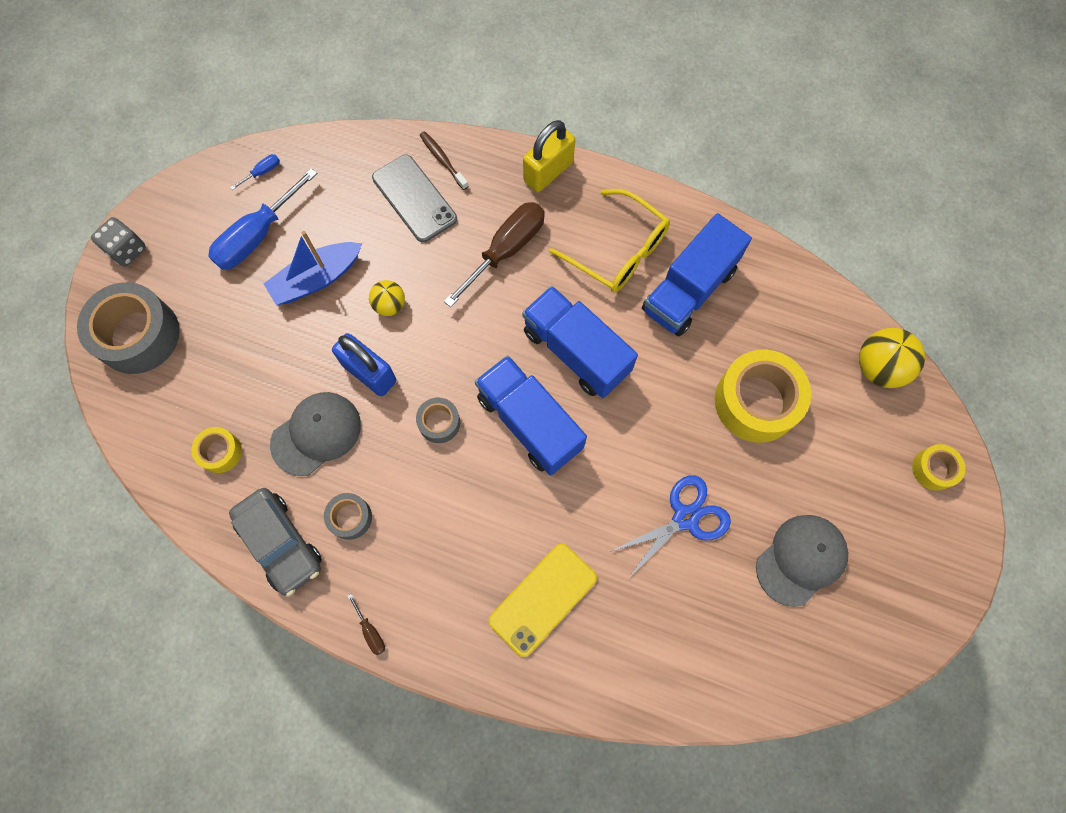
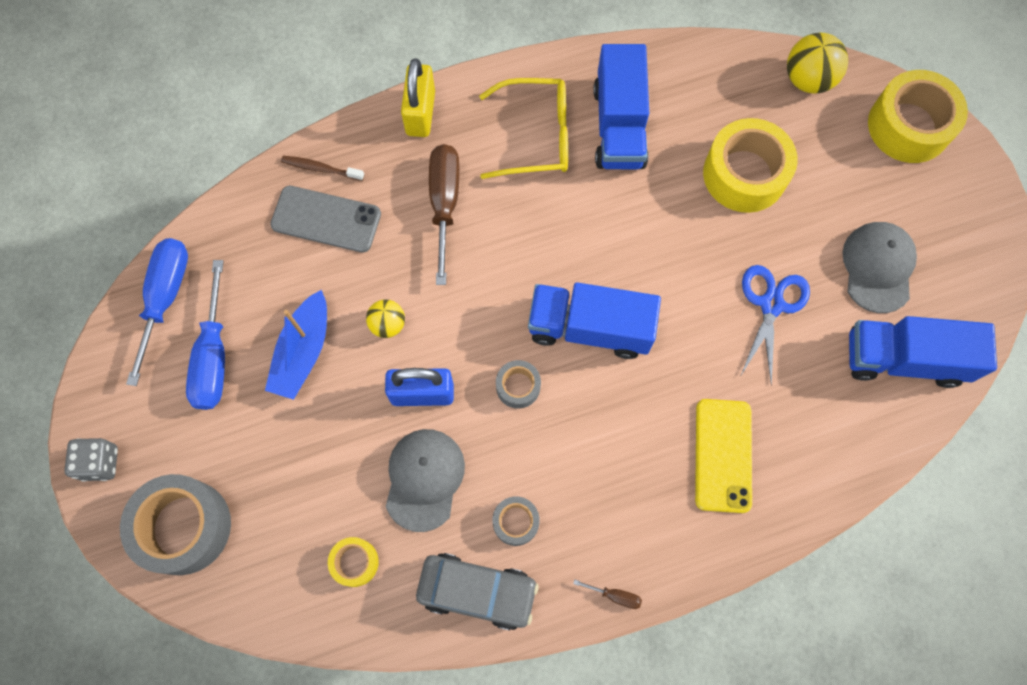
camera: 40 degrees left, 0 degrees up
blue screwdriver [230,154,280,190] -> blue screwdriver [126,238,188,386], size x2.38
blue truck [522,286,638,398] -> blue truck moved to [849,316,997,388]
yellow tape [912,444,965,491] -> yellow tape [868,70,968,163], size x2.01

